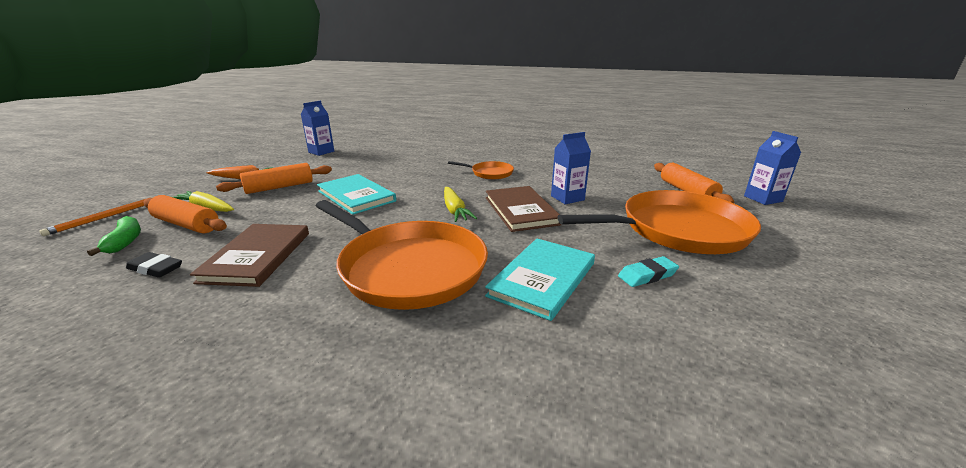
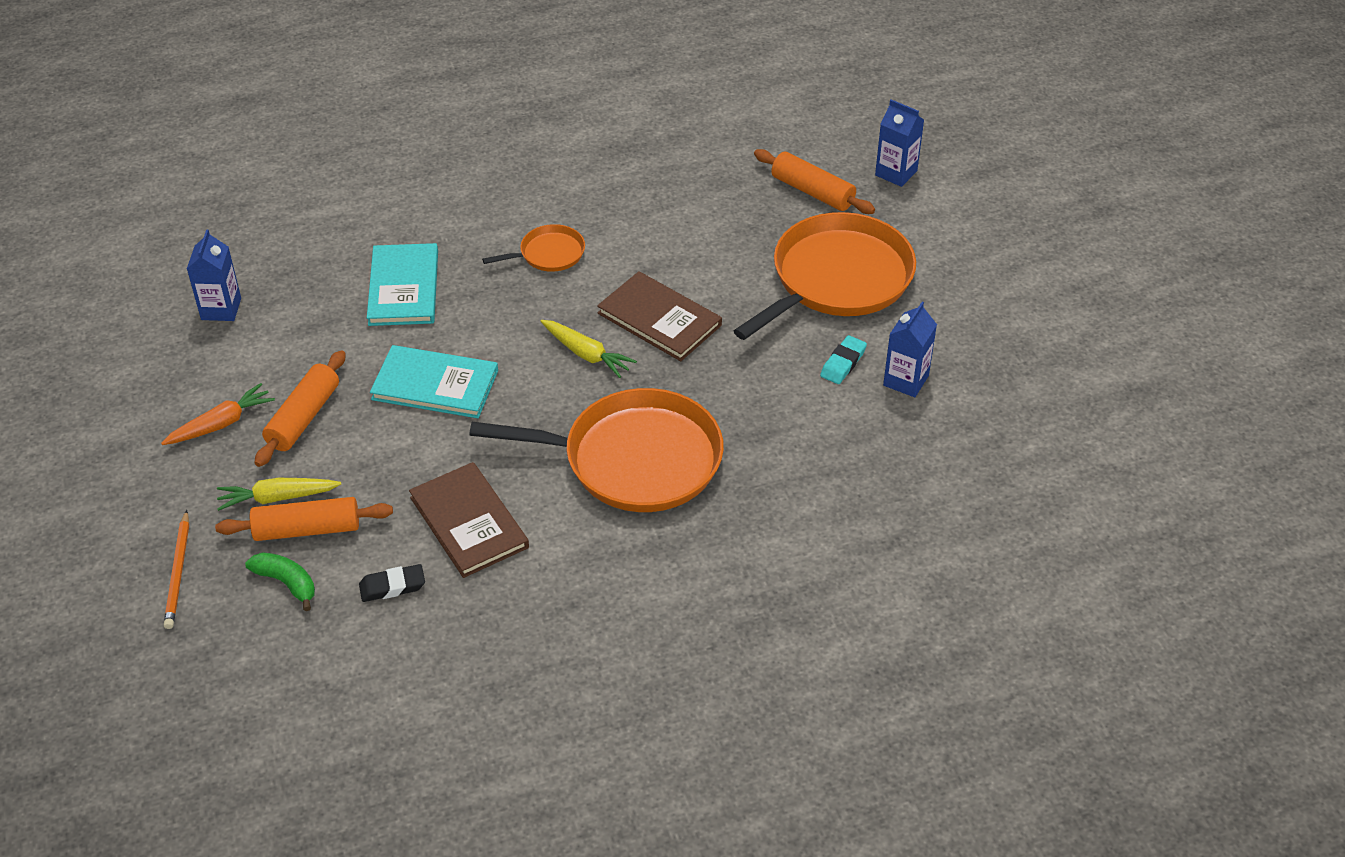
camera: 35 degrees left, 20 degrees up
turquoise book [485,238,595,321] -> turquoise book moved to [367,243,438,326]
blue carton [551,132,591,204] -> blue carton moved to [883,302,937,397]

